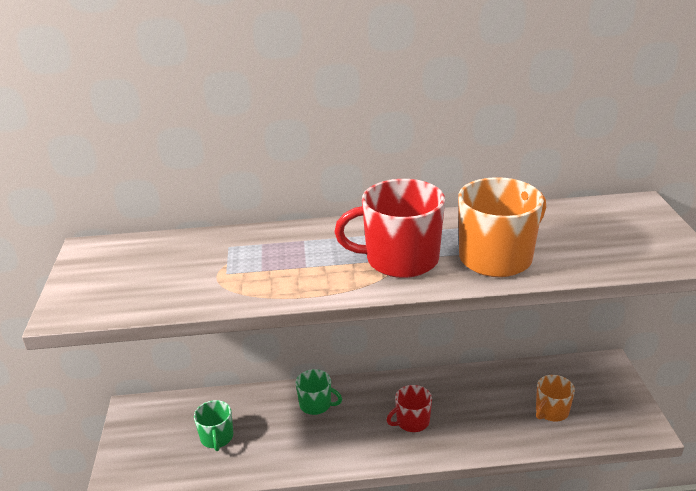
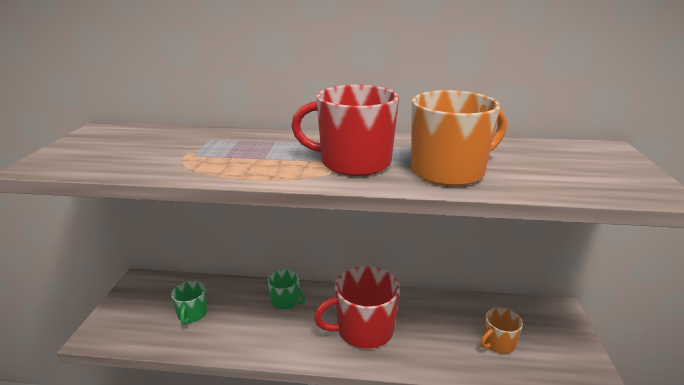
camera: 10 degrees right, 5 degrees down
red mug [387,385,432,432] -> red mug [314,266,400,349], size x1.85

